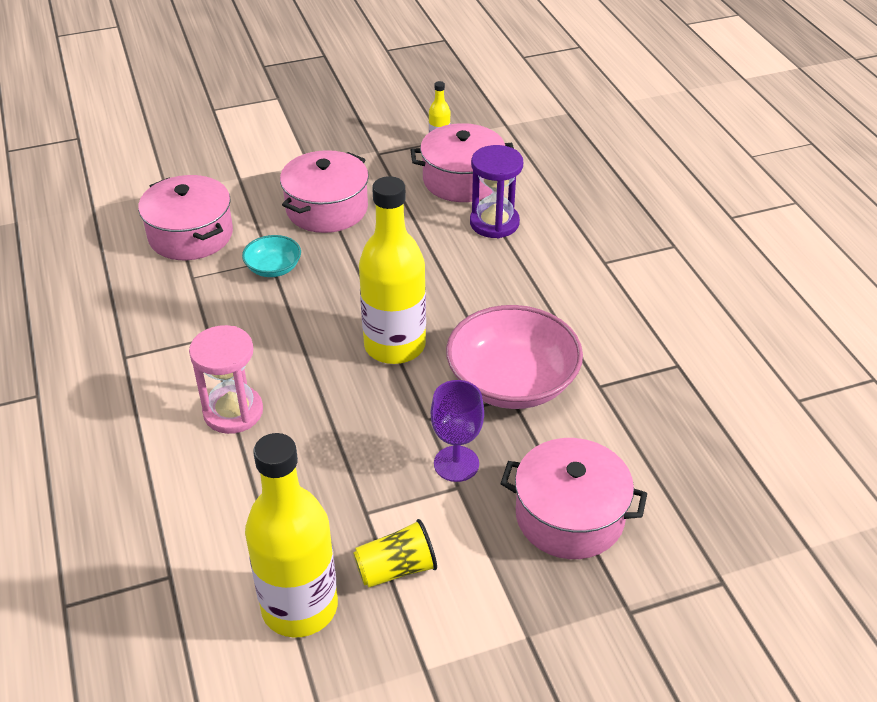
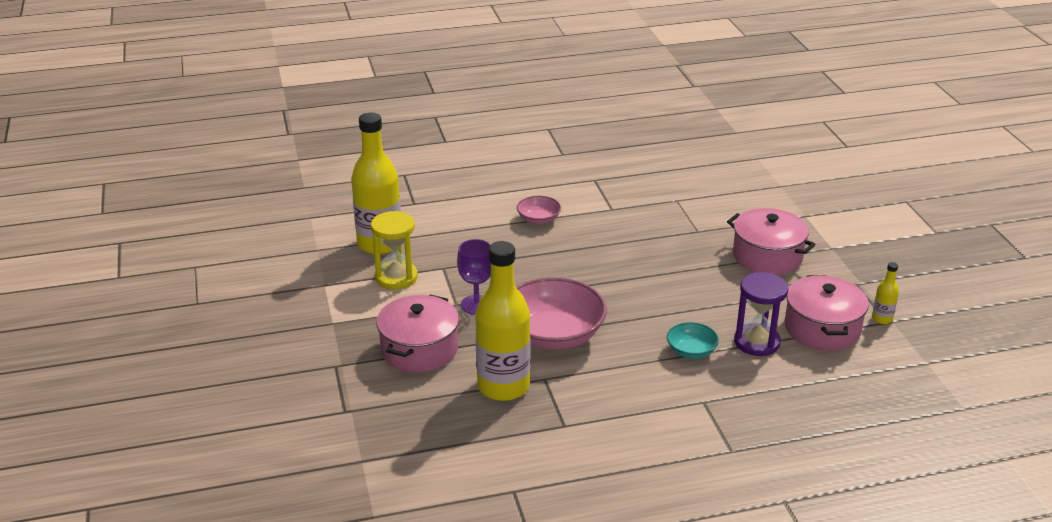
camera: 95 degrees right, 10 degrees down
pink pot [138,175,233,260] -> none
pink hourglass [189,325,263,434] -> pink bowl [517,196,561,225]
turquoise bowl [242,235,301,277] -> turquoise bowl moved to [667,322,719,359]
yellow cup [353,519,437,587] -> yellow hourglass [371,211,418,289]
yellow bottle [359,176,426,364] -> yellow bottle moved to [475,241,531,401]

